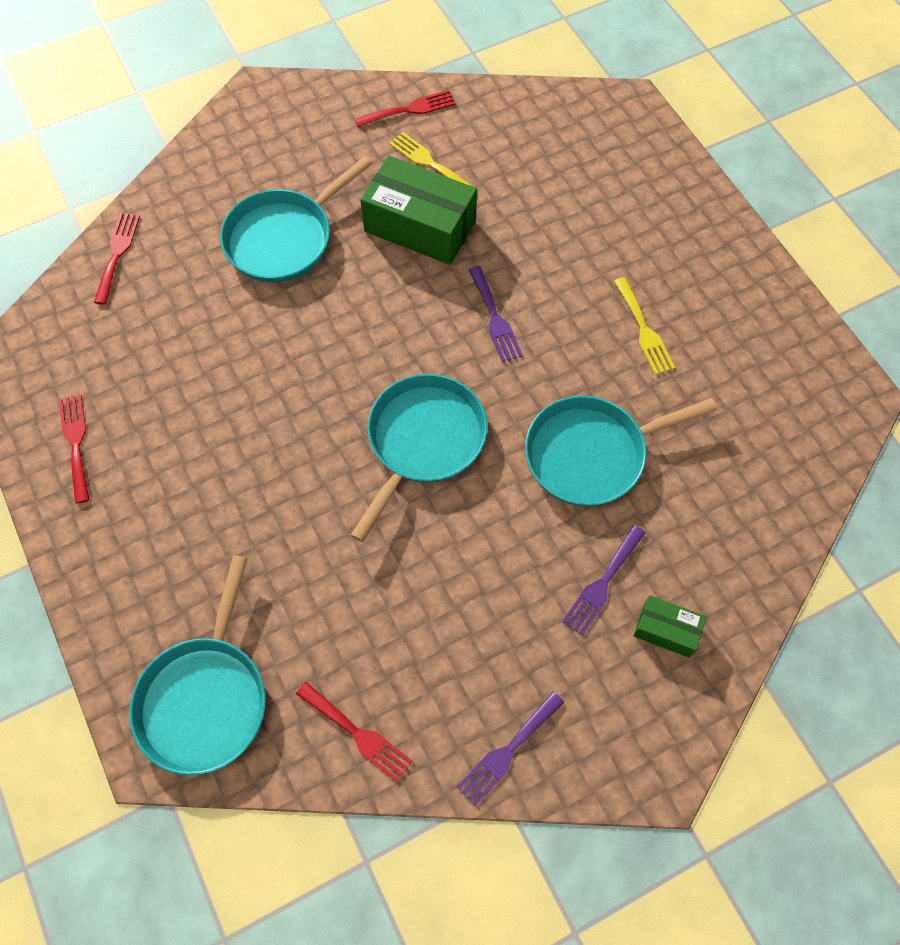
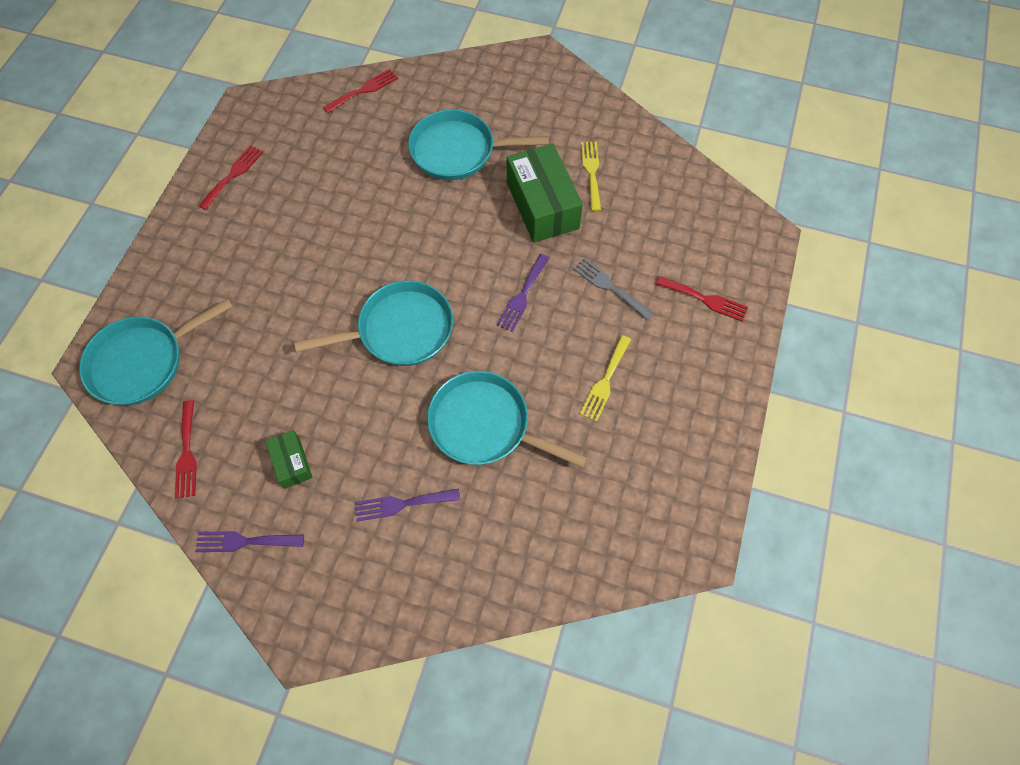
camera: 45 degrees right, 0 degrees up
red fork [355,90,455,127] -> red fork moved to [656,276,748,322]
green box [633,595,707,658] -> green box moved to [266,430,313,489]
none -> grey fork [573,258,653,320]

